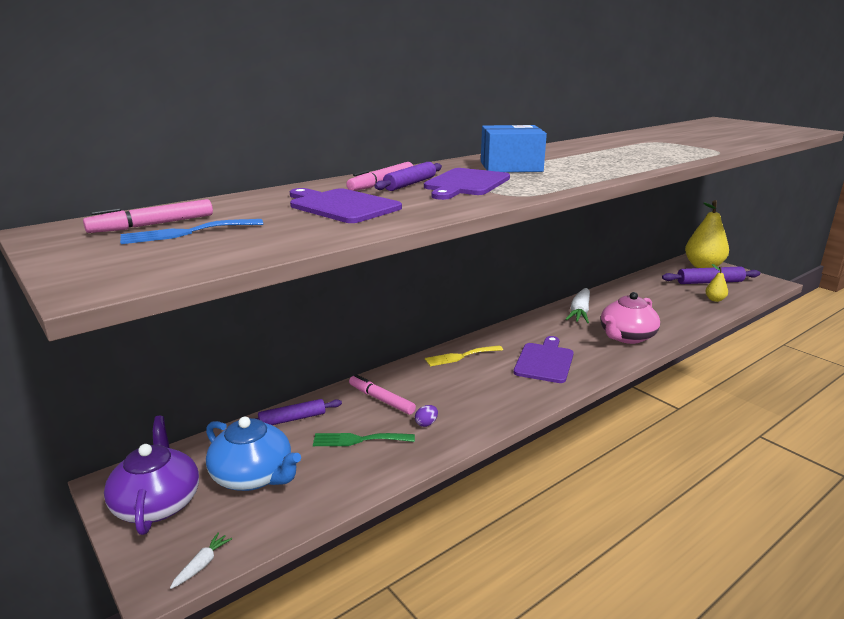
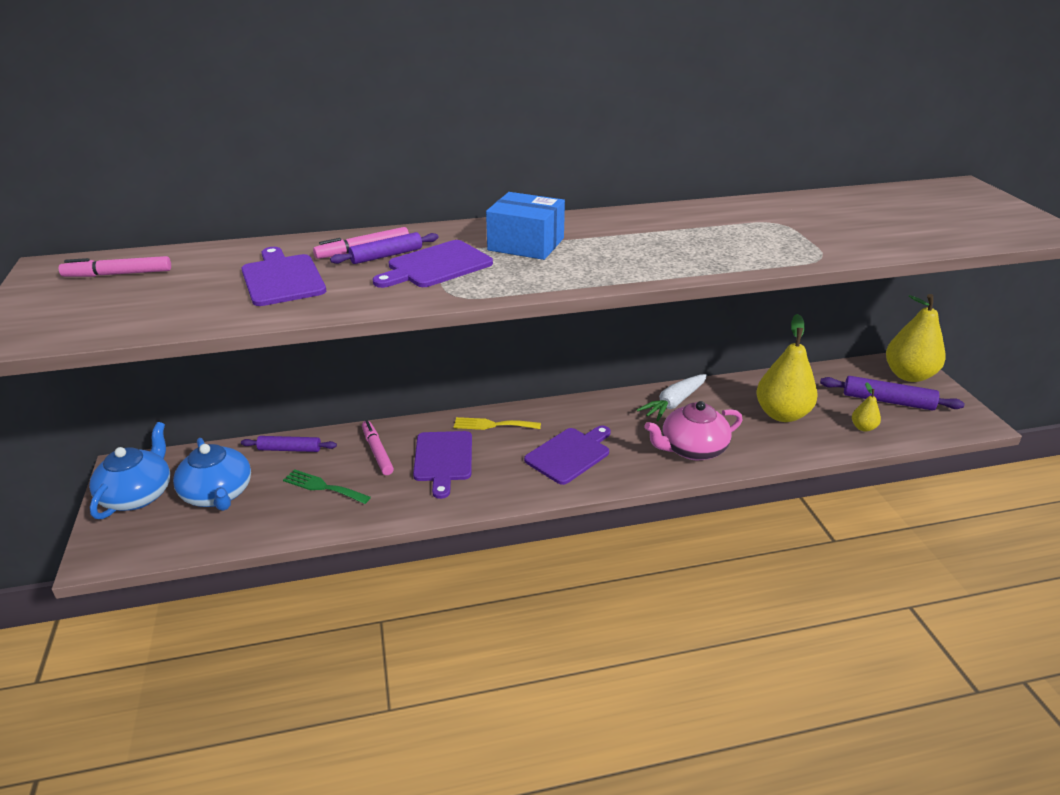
camera: 25 degrees right, 10 degrees up
purple teapot [104,416,199,535] -> blue teapot [89,422,170,519]
blue fork [120,219,263,244] -> none
white carrot [170,532,232,589] -> none
purple egg [415,405,438,427] -> none
none -> purple cutting board [413,431,472,499]
none -> yellow pear [756,314,818,422]

